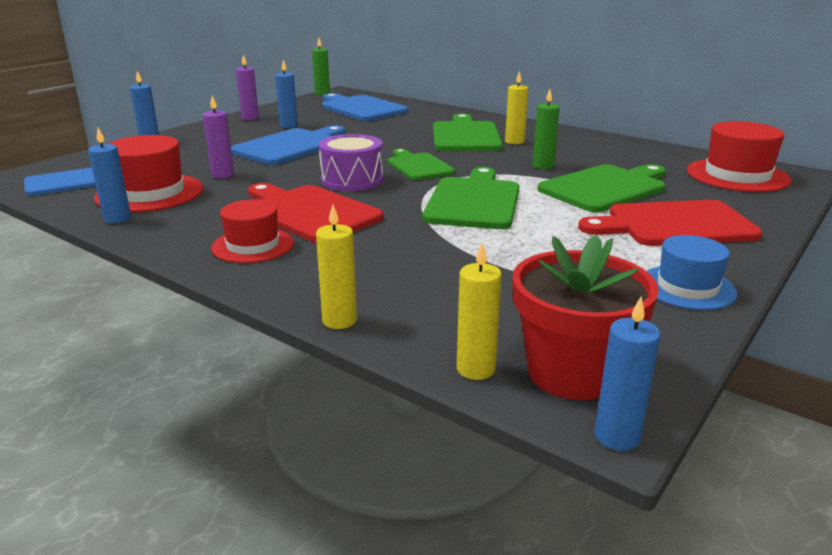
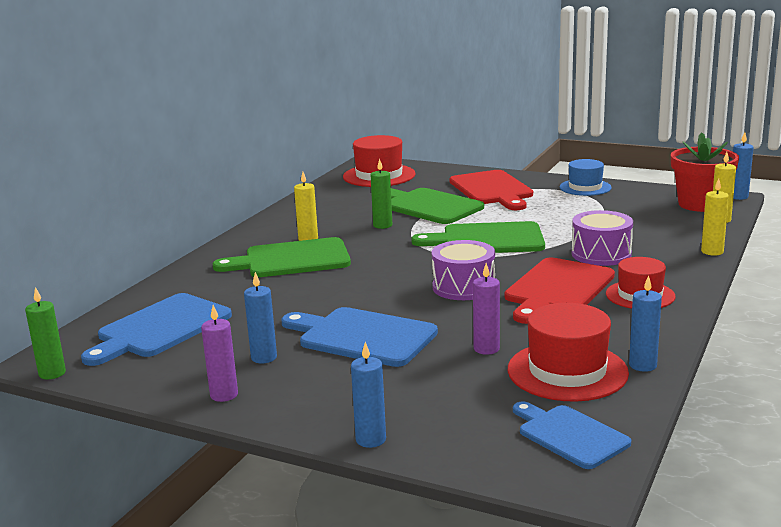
camera: 100 degrees left, 5 degrees down
green cutting board [387,149,455,180] -> none
none -> purple drum [572,210,633,266]

